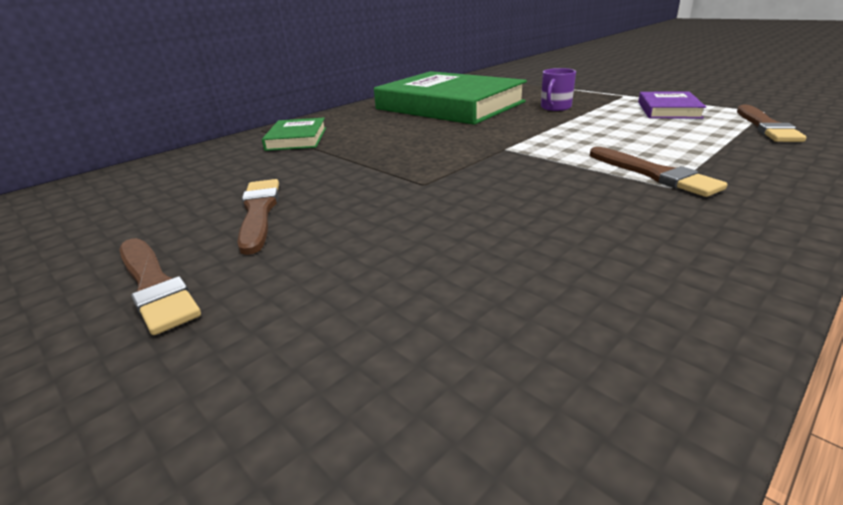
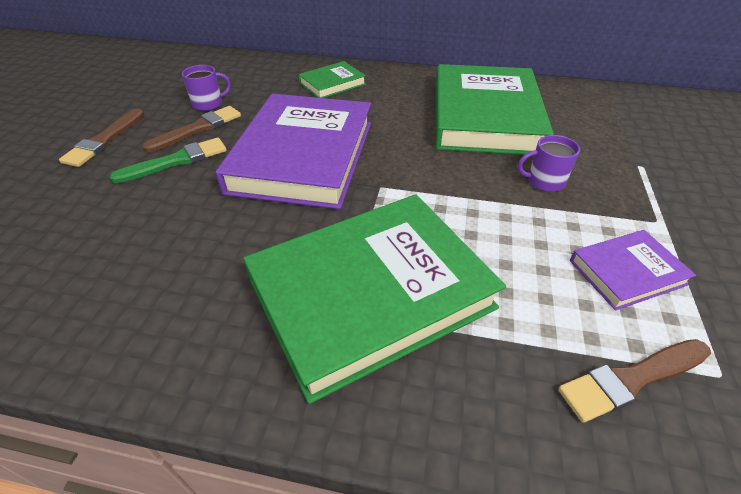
camera: 55 degrees right, 15 degrees up
brown brush [590,147,727,197] -> green book [243,195,506,404]
none -> green brush [110,138,227,183]
none -> purple mug [182,65,231,111]
none -> purple book [215,94,371,209]

